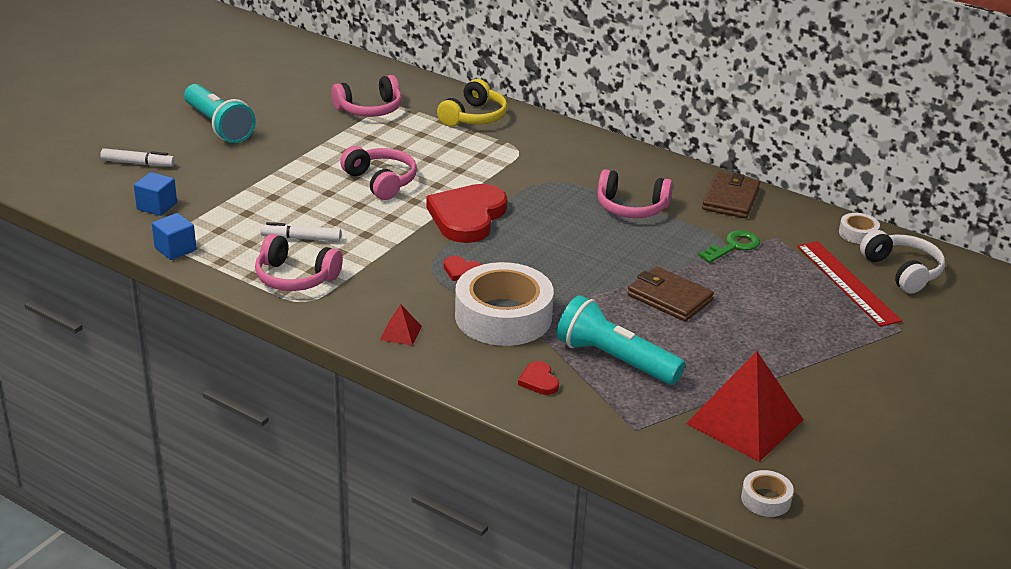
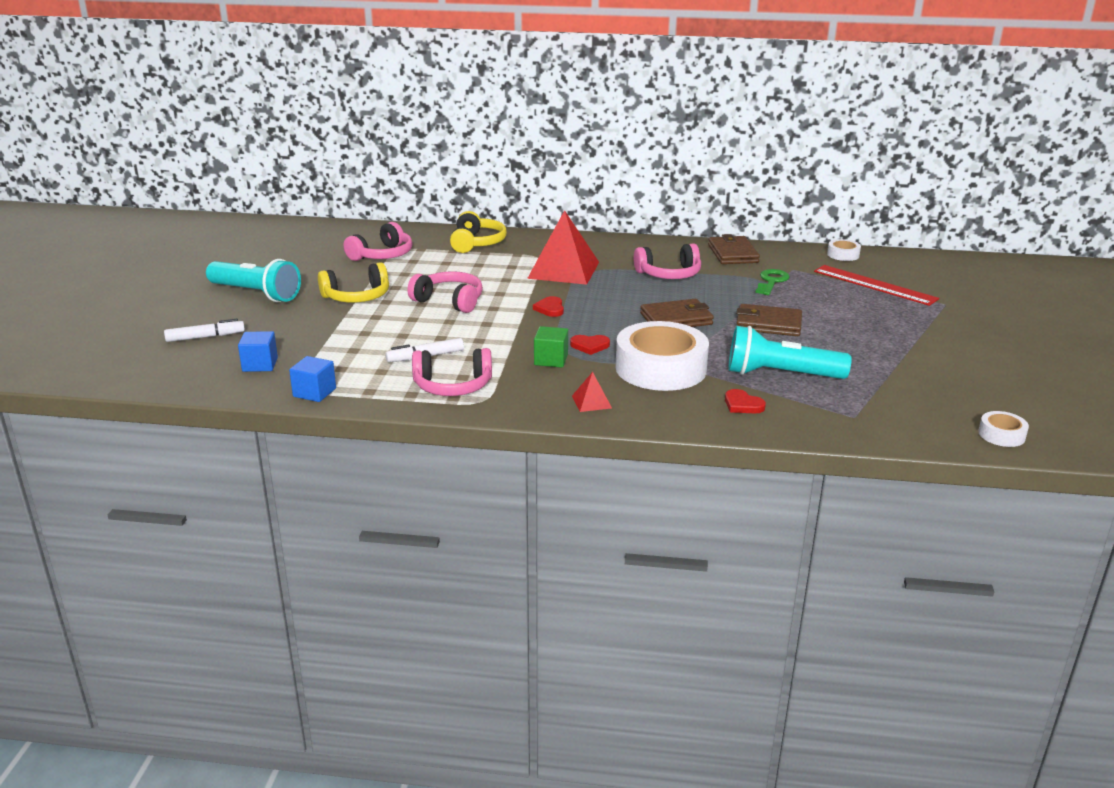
camera: 25 degrees left, 5 degrees down
red heart [426,184,507,243] -> red heart [533,296,564,317], size x0.43
red pyramid [686,351,803,462] -> red pyramid moved to [527,210,599,285]
white headphones [860,230,945,294] -> none
none -> yellow headphones [318,262,389,303]
none -> green cube [534,326,568,368]
none -> brown wallet [640,299,714,327]

